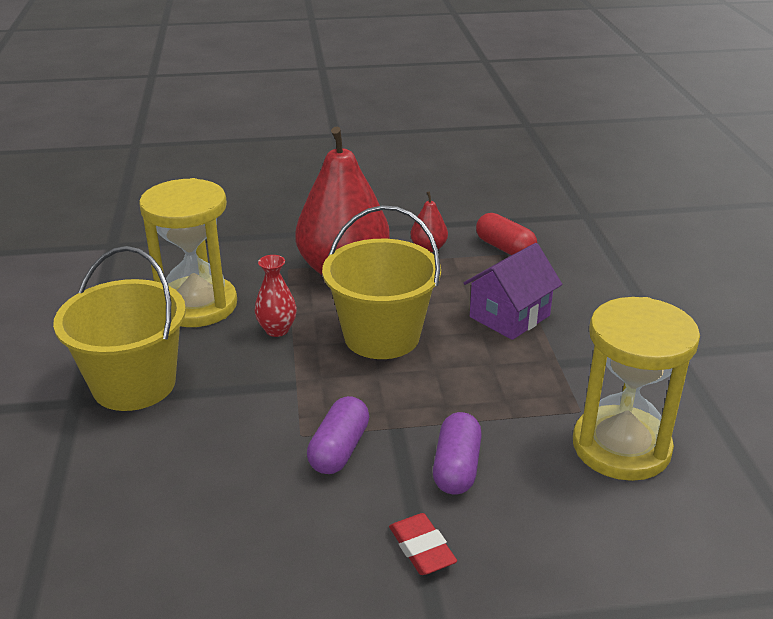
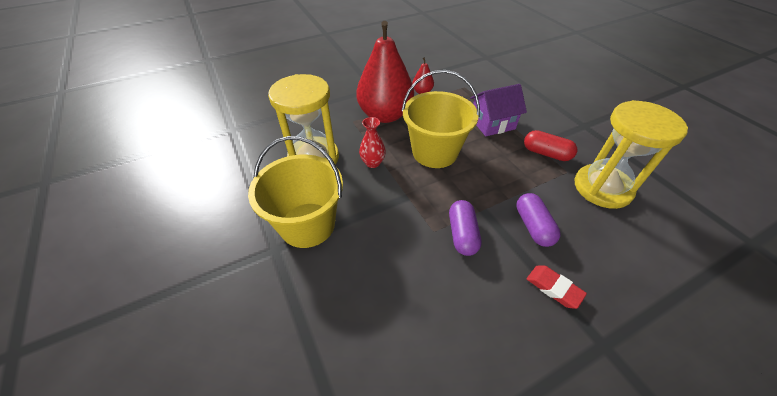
camera: 20 degrees left, 15 degrees up
purple house [464,243,562,340] -> purple house turned 45 degrees clockwise [470,84,527,136]
red capsule [476,213,537,255] -> red capsule moved to [524,130,578,161]

